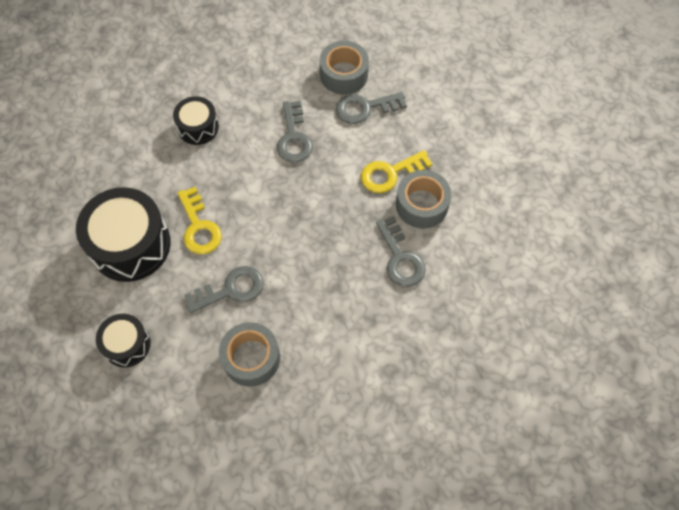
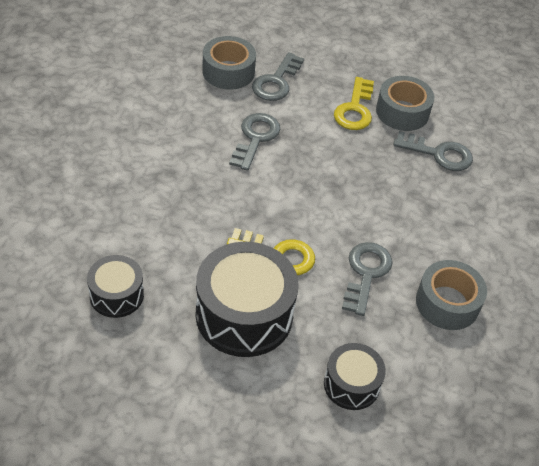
camera: 55 degrees left, 15 degrees down
black drum [173,96,219,145] -> black drum moved to [87,255,144,318]
grey key [277,101,313,163] -> grey key turned 105 degrees counterclockwise [229,113,280,171]

